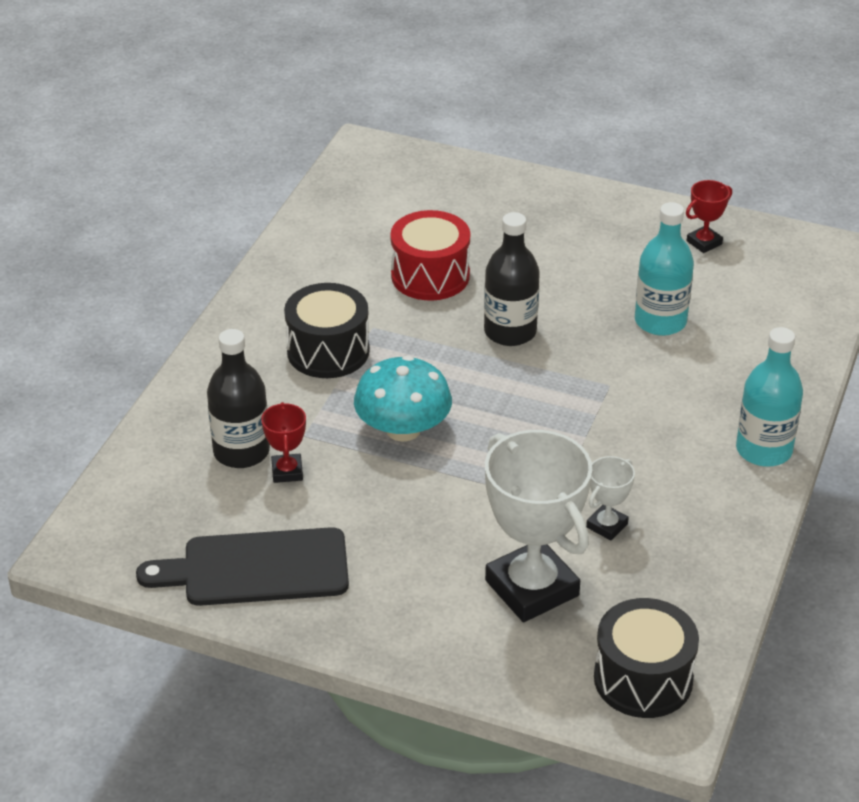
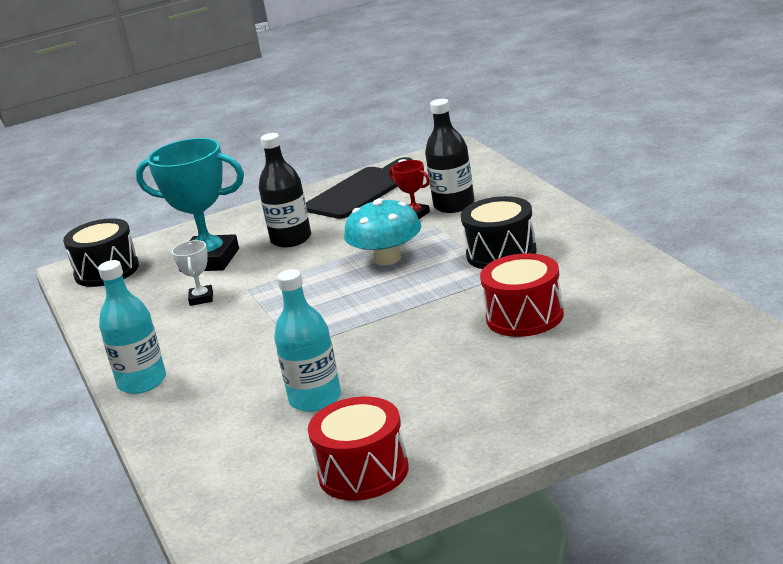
camera: 140 degrees right, 15 degrees down
black bottle [484,212,540,346] -> black bottle moved to [259,133,311,248]
white trophy [485,430,592,622] -> turquoise trophy [136,138,244,272]
red trophy [686,180,732,253] -> red drum [308,397,409,501]

